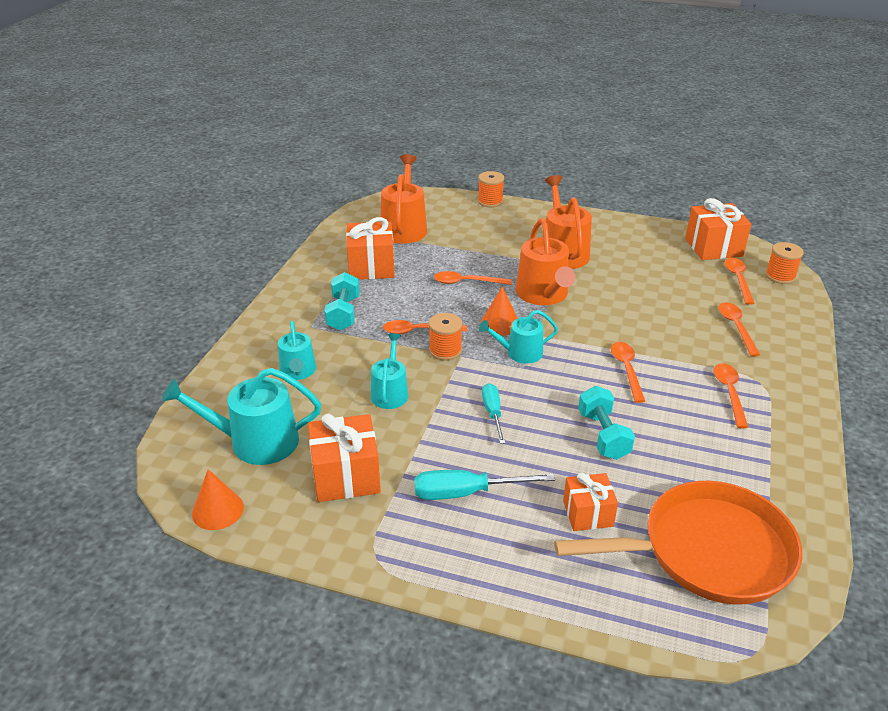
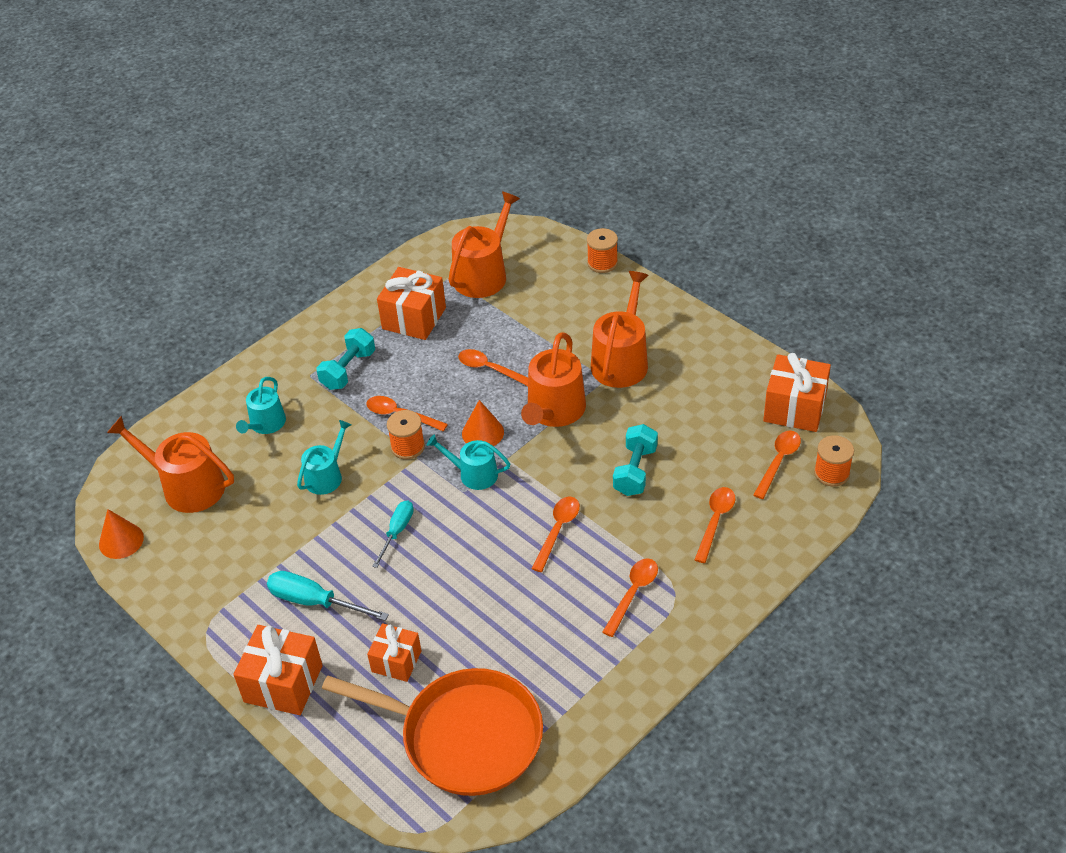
camera: 30 degrees right, 10 degrees up
turquoise watering can [162,368,321,465] -> orange watering can [107,416,234,513]
orange gift [308,414,381,502] -> orange gift moved to [233,625,323,715]
turquoise dumbbell [578,386,635,460] -> turquoise dumbbell moved to [613,424,658,496]

